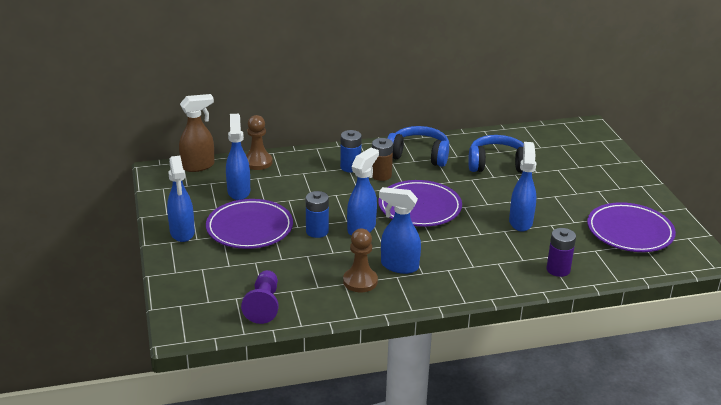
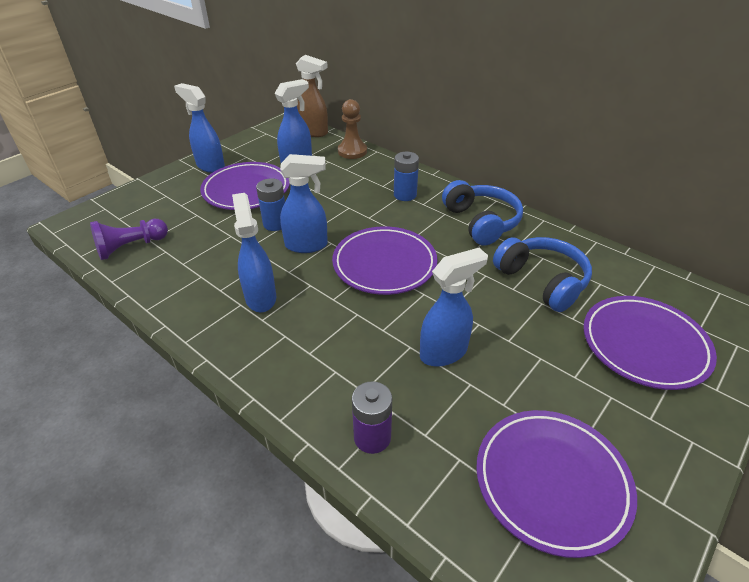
camera: 55 degrees right, 10 degrees up
blue spray bottle [167,156,195,242] -> blue spray bottle turned 90 degrees clockwise [174,83,225,173]
brown pawn [343,229,378,292] -> none
brown battery [372,138,393,181] -> none
none -> purple plate [583,296,717,390]

